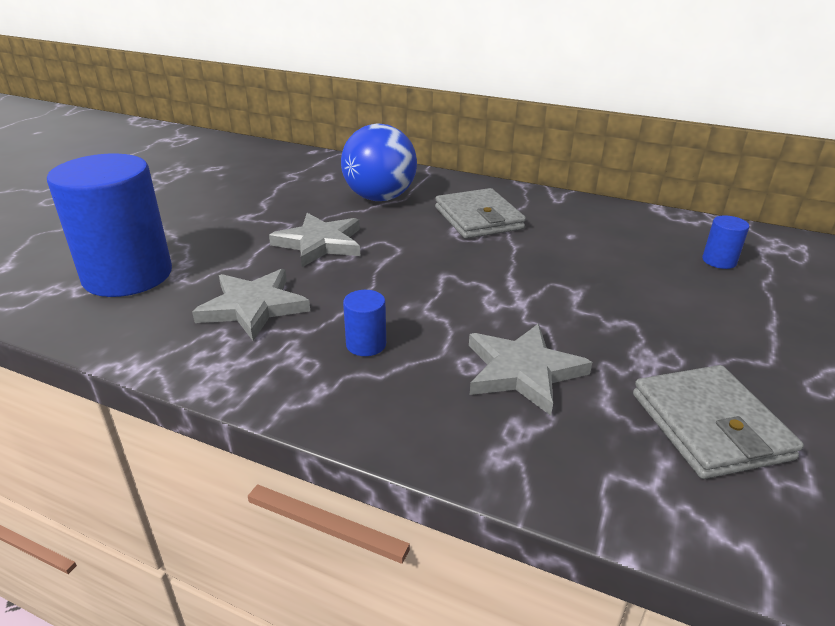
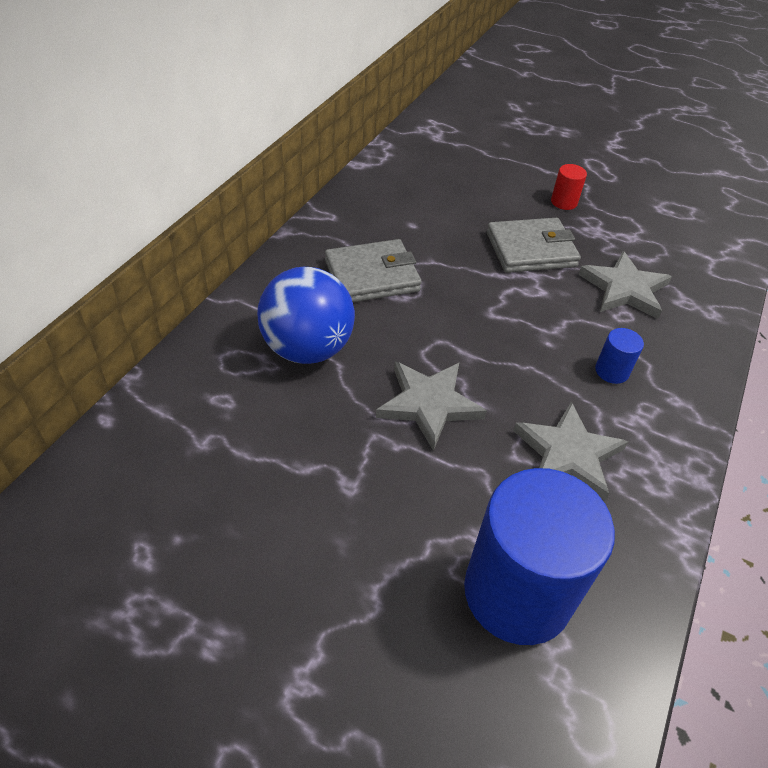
camera: 90 degrees left, 15 degrees up
grey wallet [633,365,804,479] -> grey wallet moved to [487,218,581,273]
blue cylinder [702,215,750,269] -> none
none -> red cylinder [551,164,587,210]

